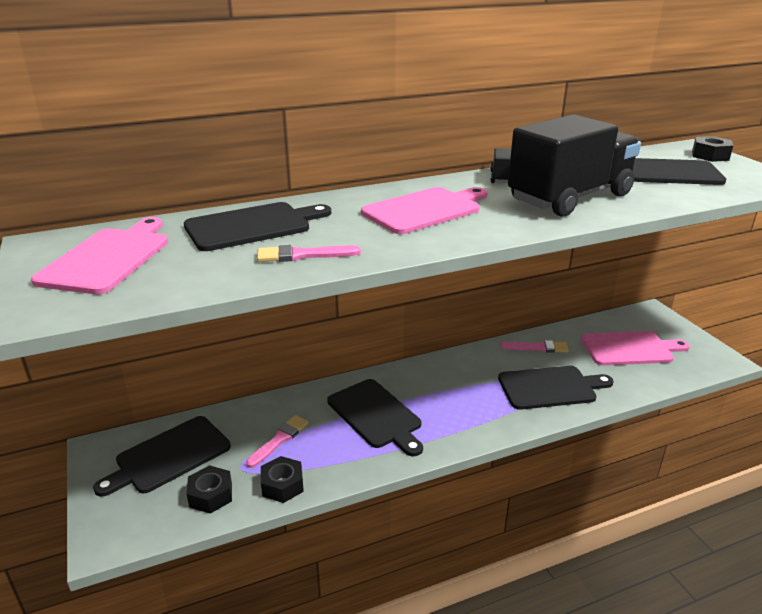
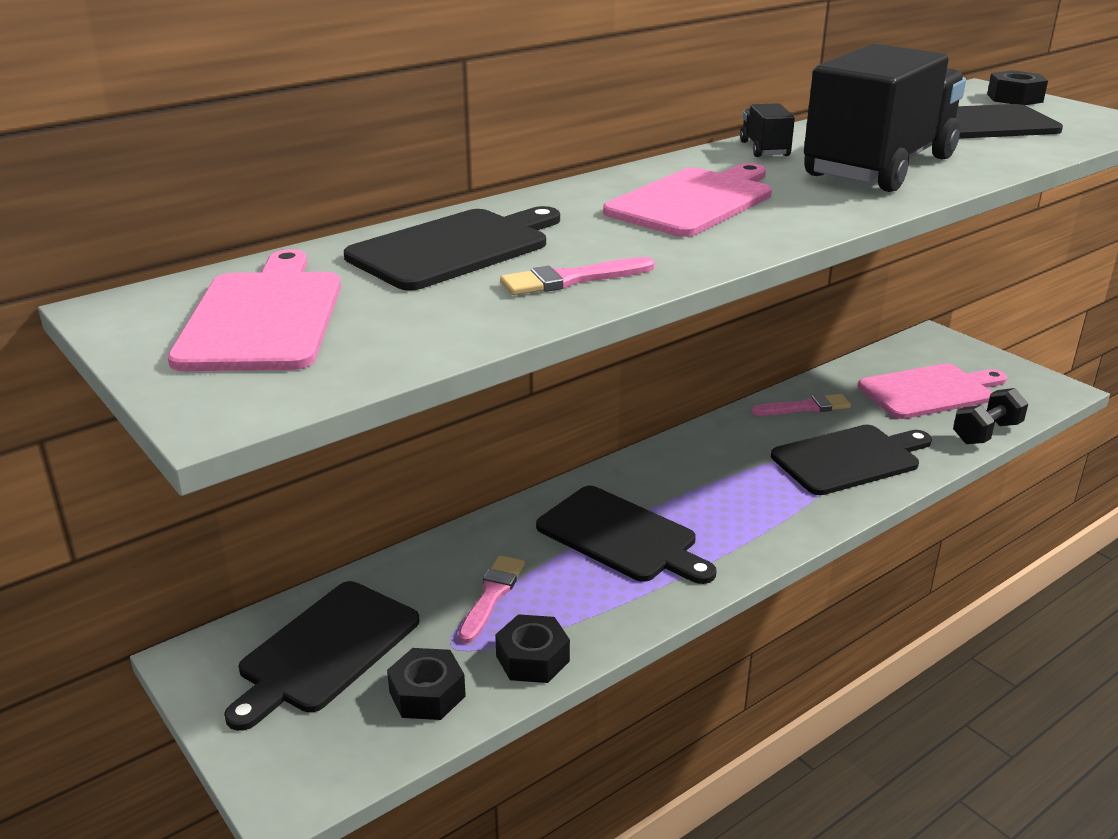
camera: 15 degrees left, 0 degrees up
none -> black dumbbell [953,388,1028,444]

